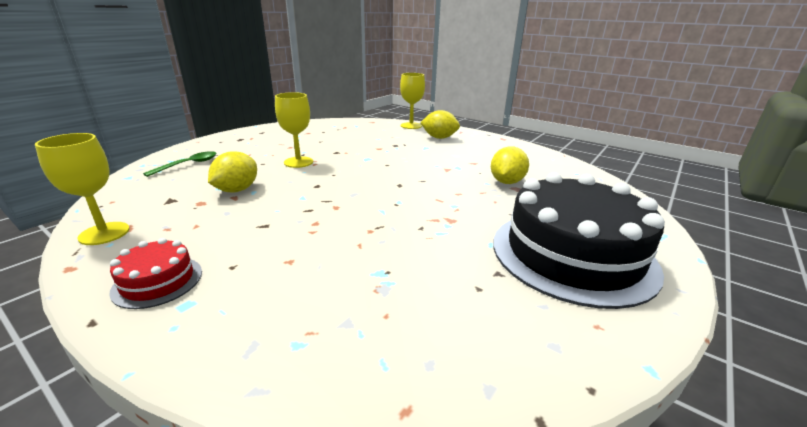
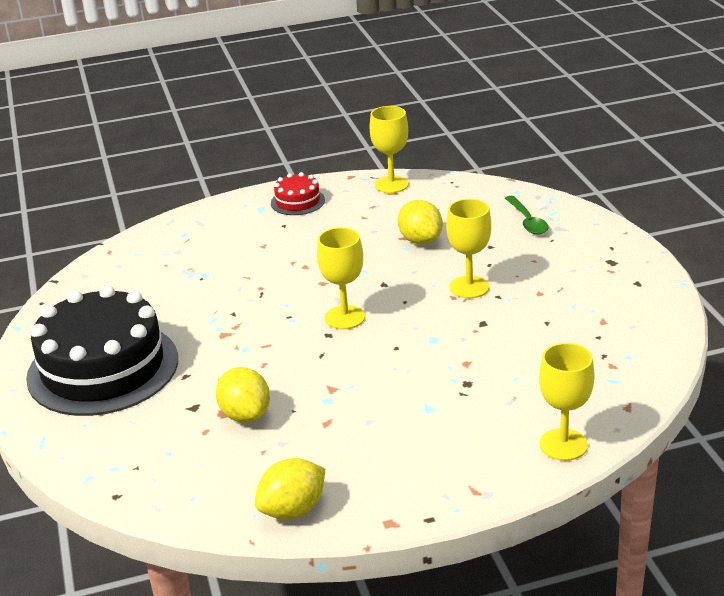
camera: 130 degrees right, 5 degrees up
yellow lemon [420,110,460,139] -> yellow lemon moved to [255,458,325,519]
none -> yellow goblet [317,227,365,329]

